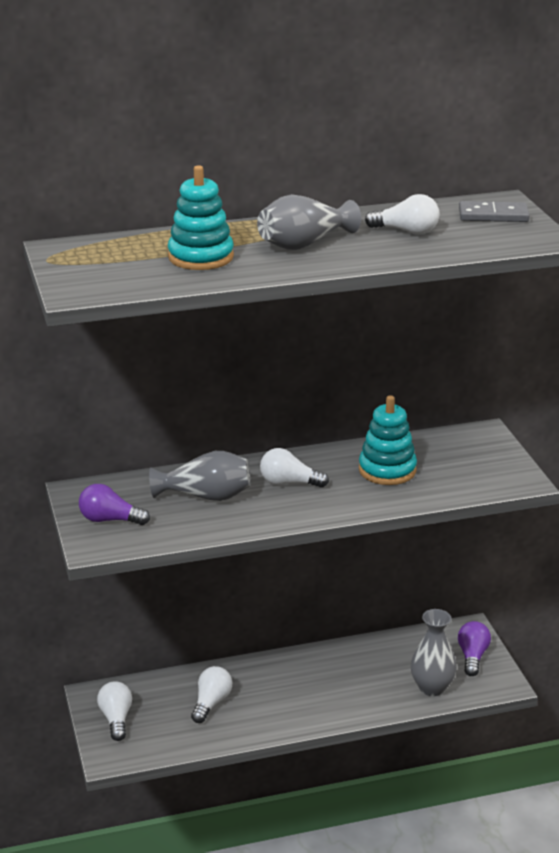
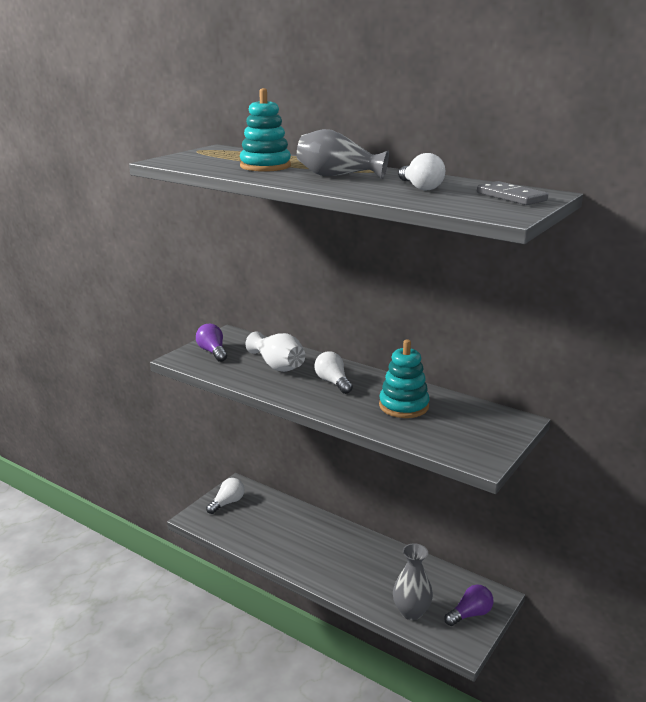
camera: 50 degrees right, 5 degrees down
grey vase [149,451,250,501] -> white vase [245,331,305,372]
white light bulb [191,666,232,723] -> none

